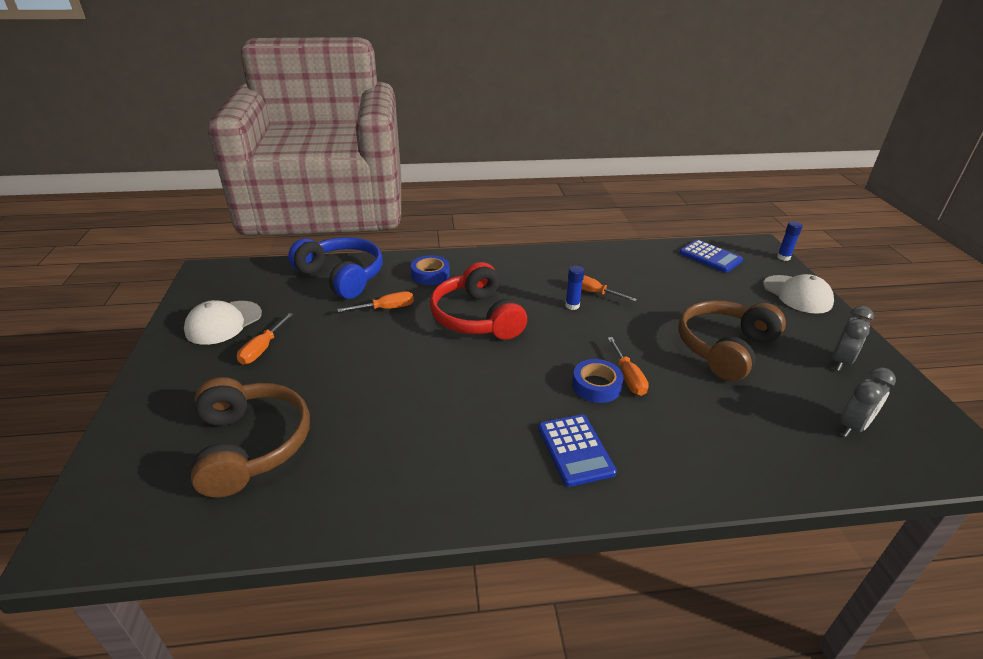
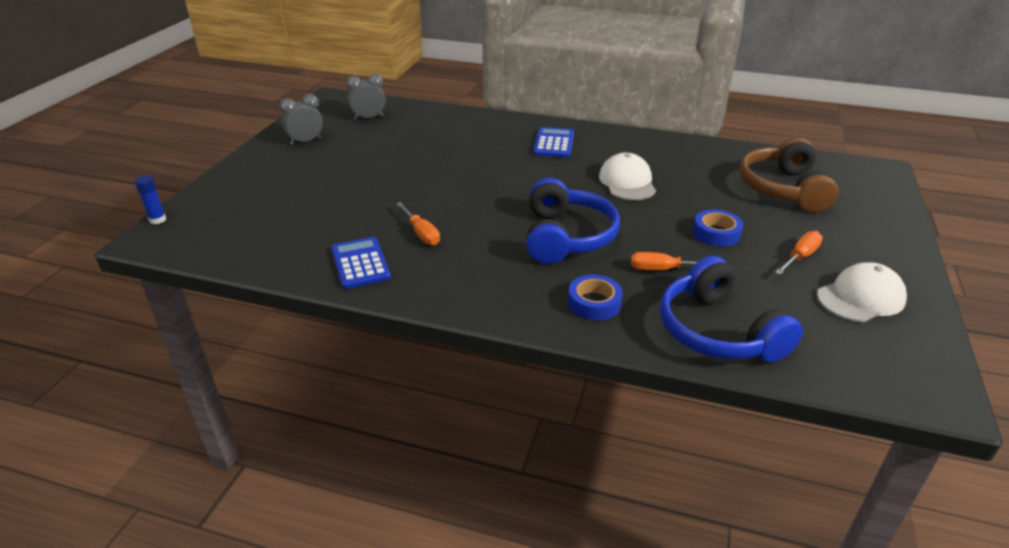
camera: 155 degrees left, 0 degrees up
red headphones [430,262,527,340] -> blue headphones [526,178,620,264]
blue glue stick [565,266,584,310] -> none
blue tape [572,359,623,403] -> blue tape moved to [693,209,743,246]
orange screwdriver [608,337,649,396] -> none
brown headphones [678,300,786,381] -> none
blue calculator [679,240,743,273] -> blue calculator moved to [331,237,391,289]
white cap [763,274,834,314] -> white cap moved to [599,153,656,200]

